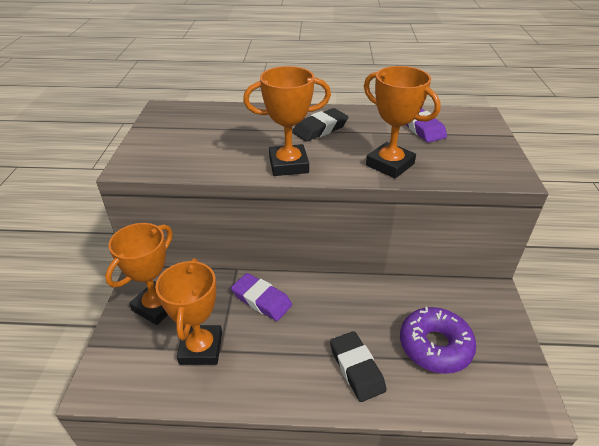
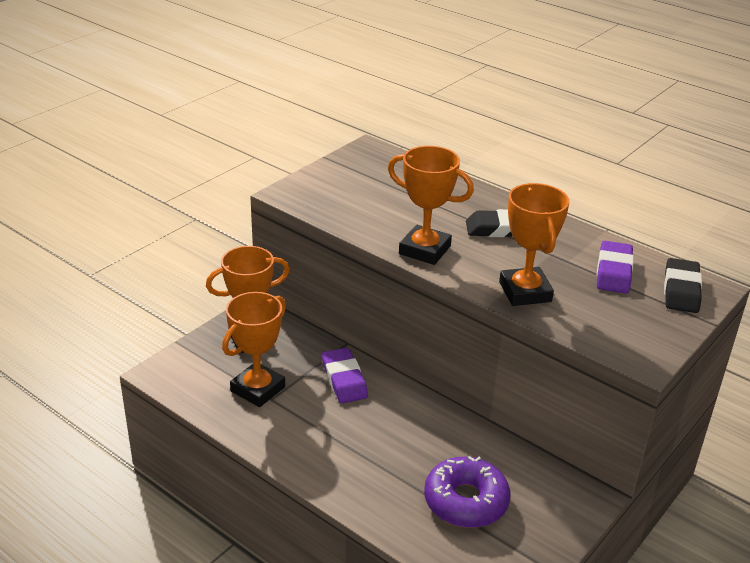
camera: 35 degrees right, 5 degrees down
black eraser [330,331,387,402] -> black eraser moved to [664,258,702,313]

